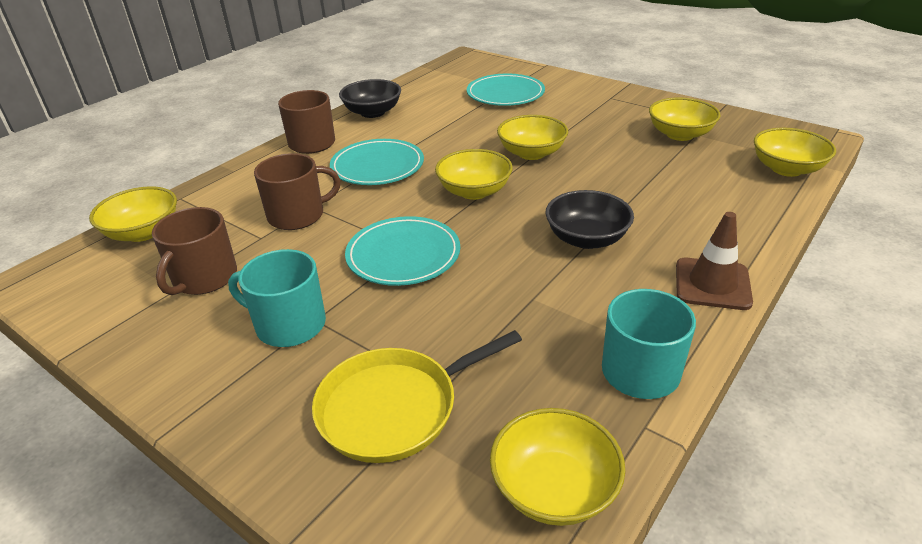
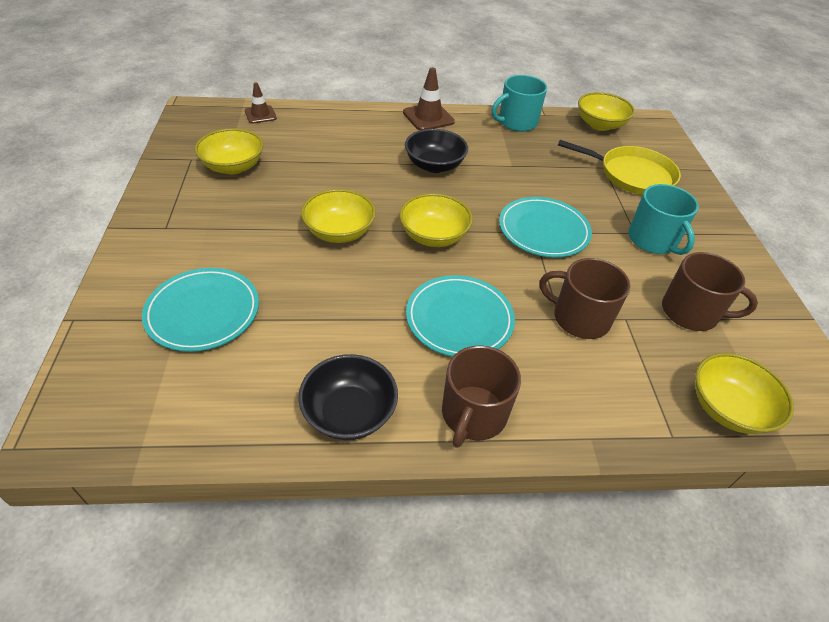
camera: 135 degrees left, 10 degrees up
brown mug [152,207,237,295] -> brown mug turned 45 degrees clockwise [662,252,758,331]
yellow bowl [754,128,836,177] -> brown traffic cone [245,82,277,124]

